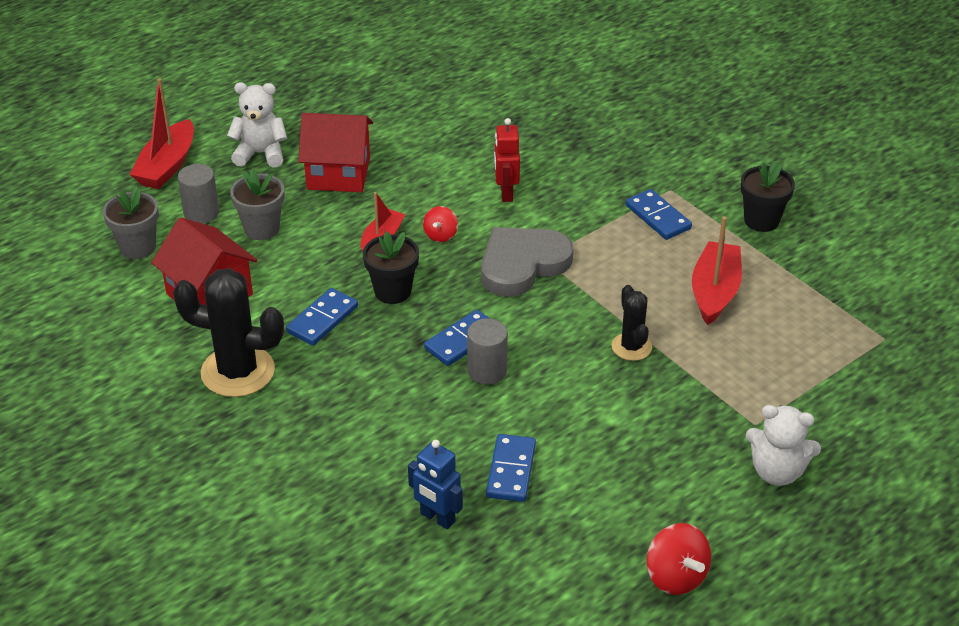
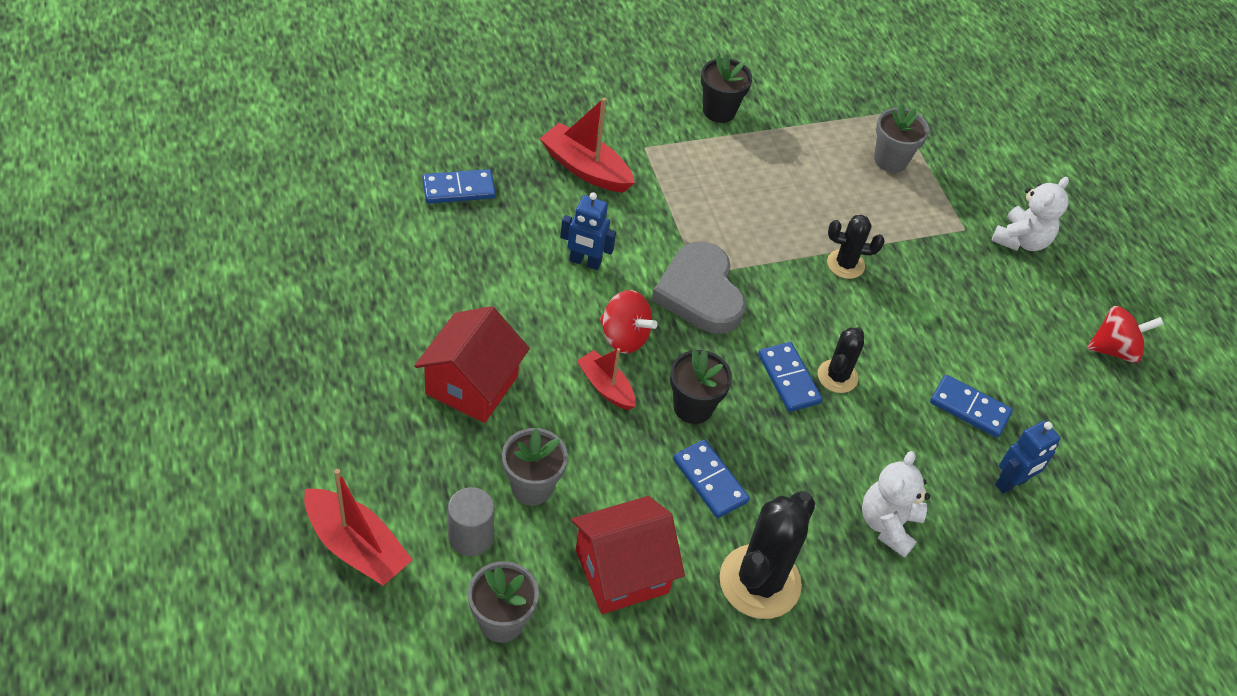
camera: 75 degrees left, 10 degrees up
white teddy bear [227,82,287,168] -> white teddy bear moved to [862,451,930,558]
red spinning top [423,206,458,242] -> red spinning top [600,290,658,354], size x1.59
grey cylinder [467,318,508,384] -> black cactus [818,327,864,393]
red robot [494,118,520,202] -> blue robot [560,192,616,270]
blue domino [626,189,692,240] -> blue domino moved to [422,169,496,204]
red boat [692,216,742,325] -> red boat moved to [540,98,635,192]
none -> grey flower pot [874,104,929,173]

